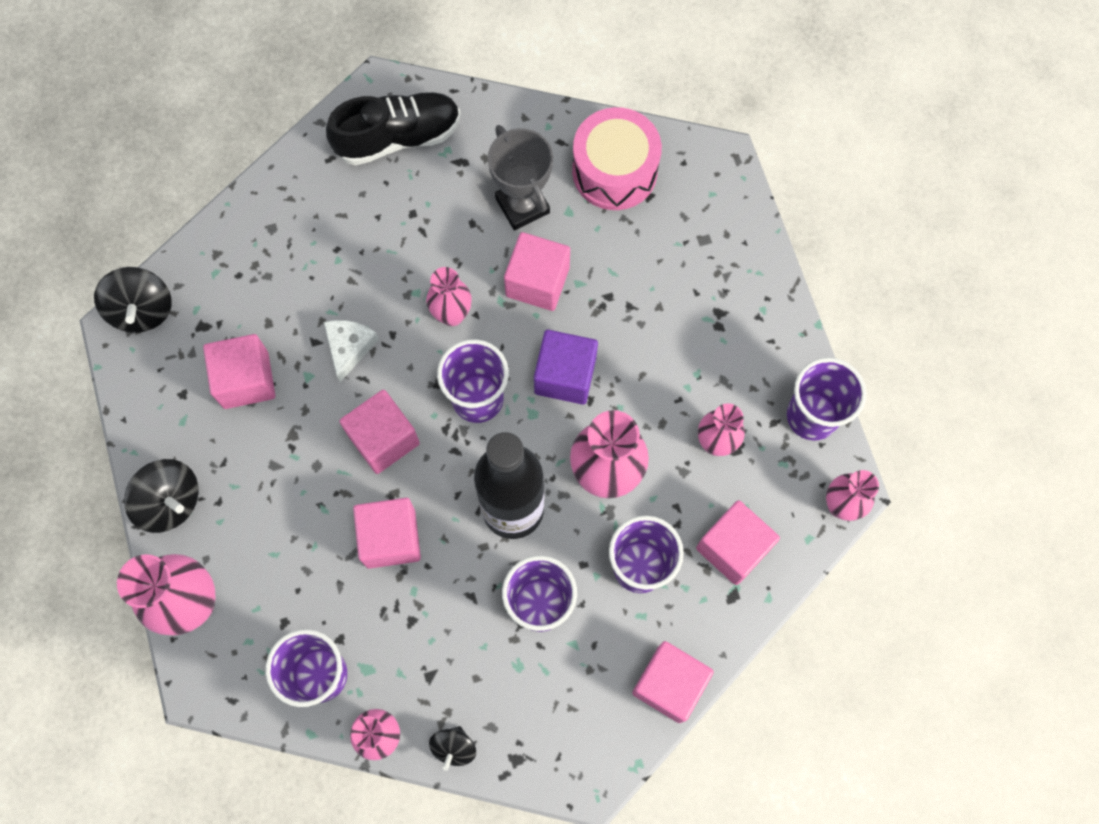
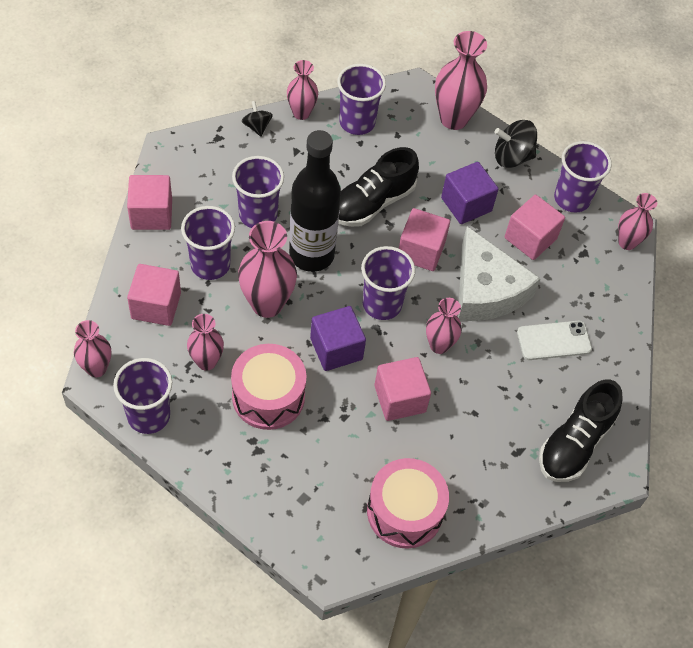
camera: 140 degrees right, 15 degrees down
black spinning top [94,267,172,333] -> pink vase [618,193,657,250]
white cheese [324,320,379,382] -> white cheese [458,226,541,321], size x2.05
pink cube [353,498,421,569] -> black shoe [338,147,419,227]
grey trophy [488,125,553,231] -> none
none -> pink drum [231,344,307,430]
none -> purple cube [441,162,498,224]
none -> white phone [517,321,592,360]
none -> purple cup [554,141,612,213]

